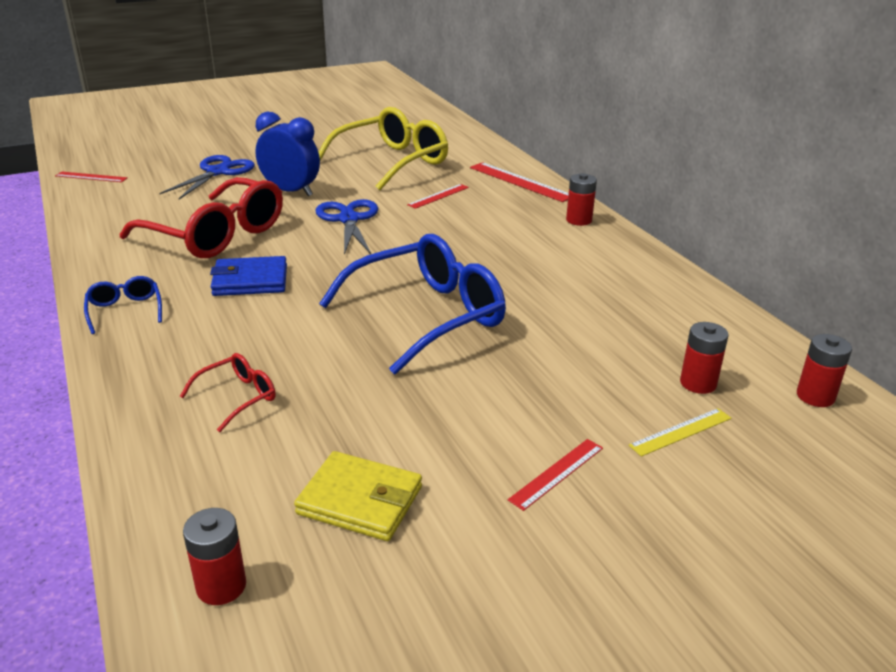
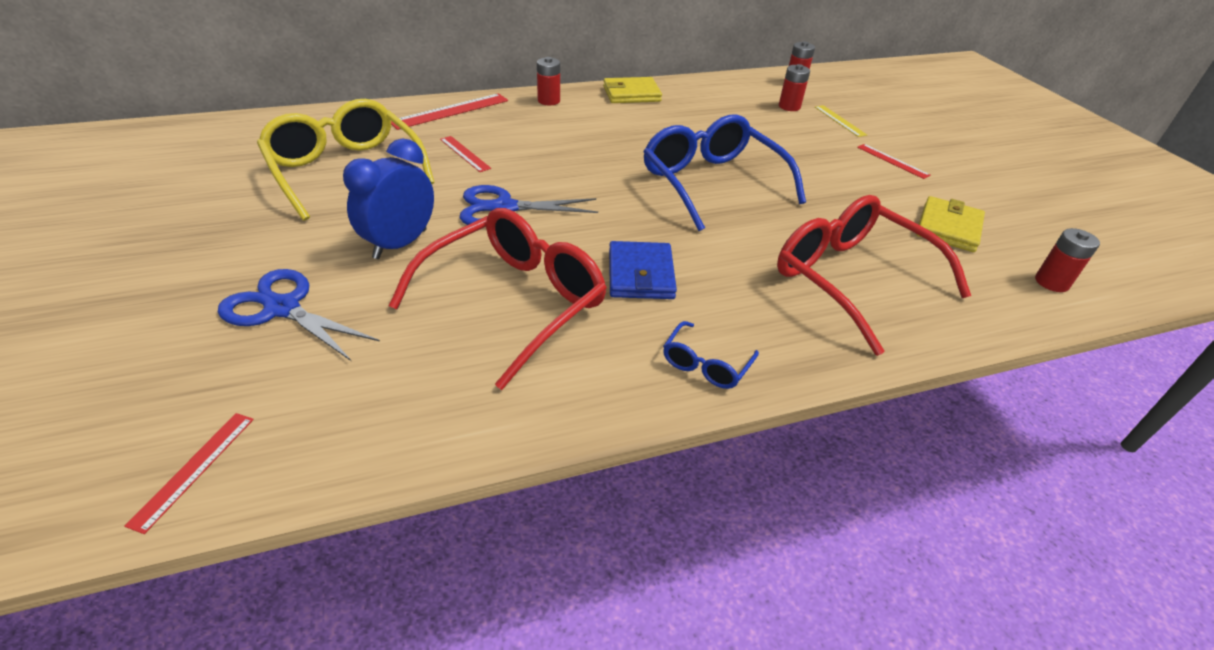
camera: 85 degrees left, 10 degrees up
blue glasses [84,276,162,334] -> blue glasses turned 45 degrees counterclockwise [663,321,759,389]
red glasses [179,353,276,432] -> red glasses [777,195,971,356], size x2.24
none -> yellow wallet [603,77,662,103]

